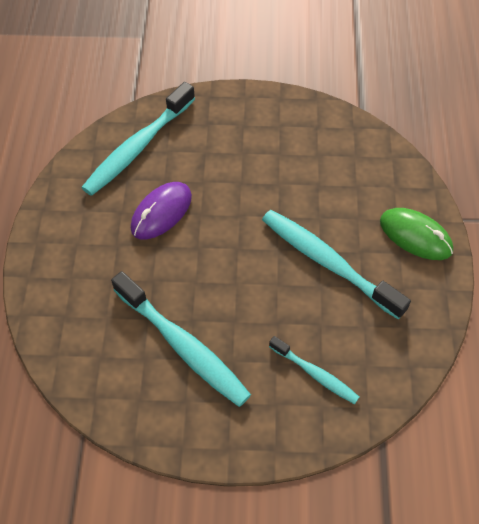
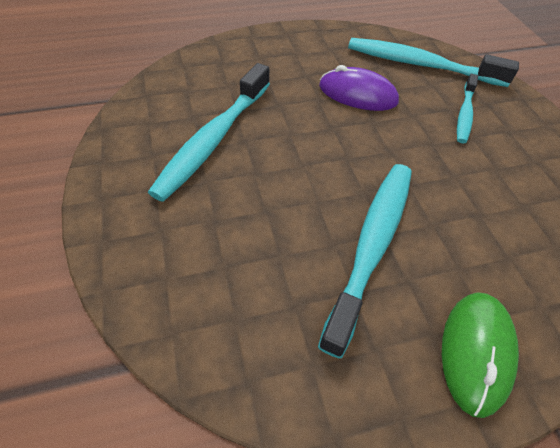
camera: 70 degrees right, 5 degrees down
turquoise toothbrush [269,336,359,404] -> turquoise toothbrush moved to [457,74,478,143]

